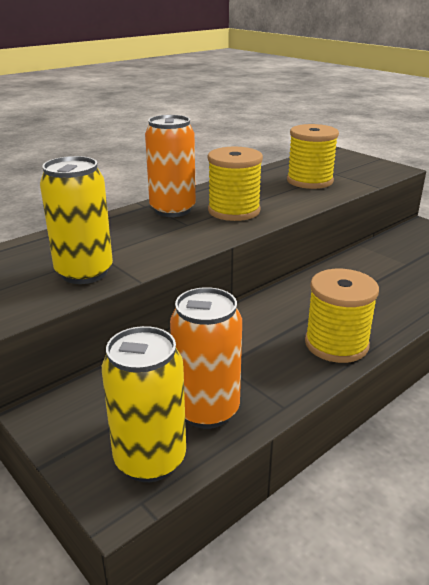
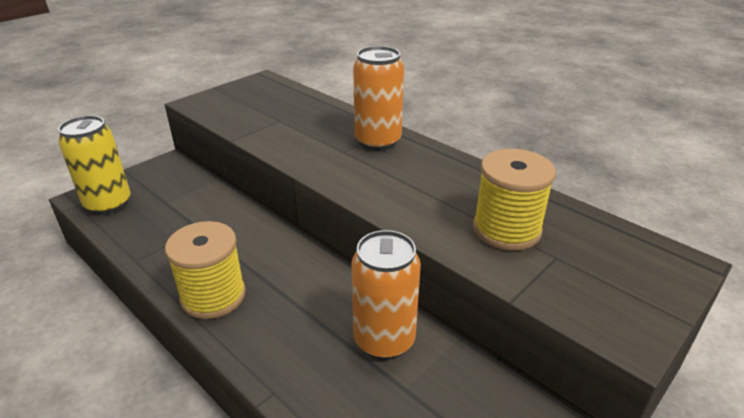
camera: 85 degrees right, 5 degrees up
yellow can [40,156,113,284] -> none
orange can [170,287,242,429] -> orange can moved to [351,230,421,360]
yellow spool [208,147,263,221] -> none

